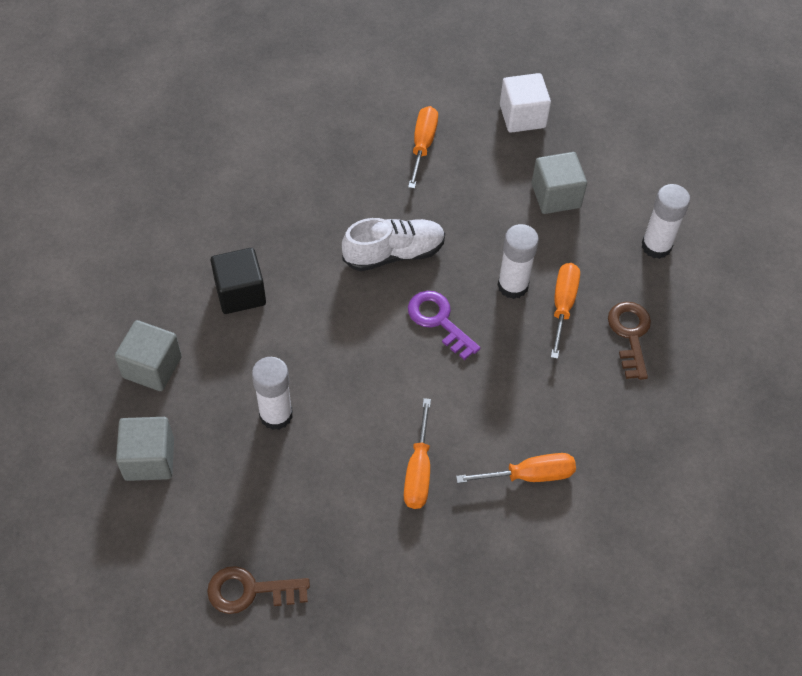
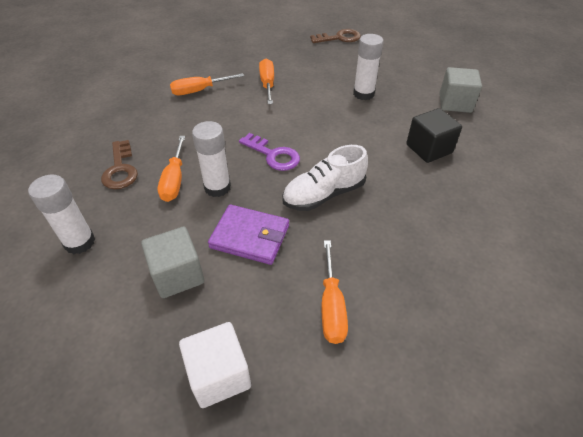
camera: 170 degrees right, 10 degrees down
grey cube [116,417,174,481] -> none
none -> purple wallet [208,204,289,265]

